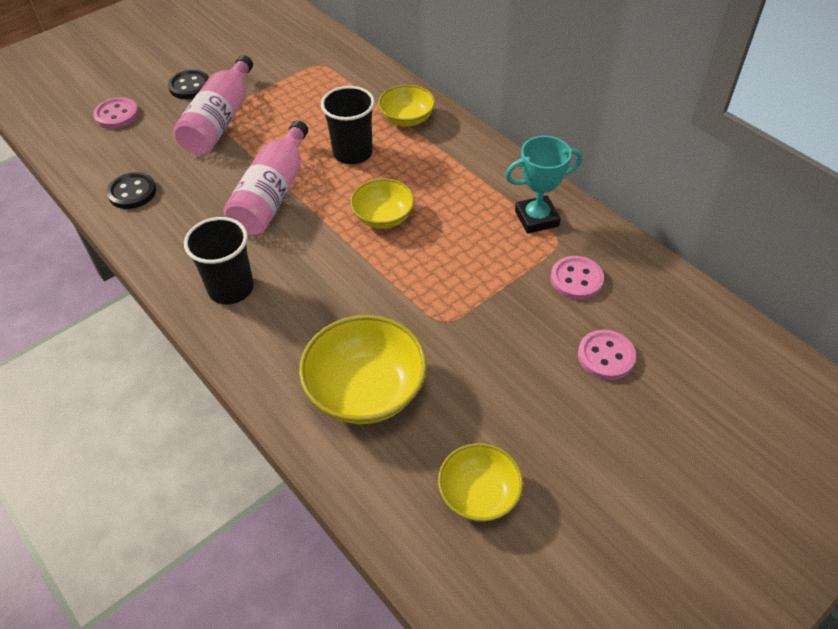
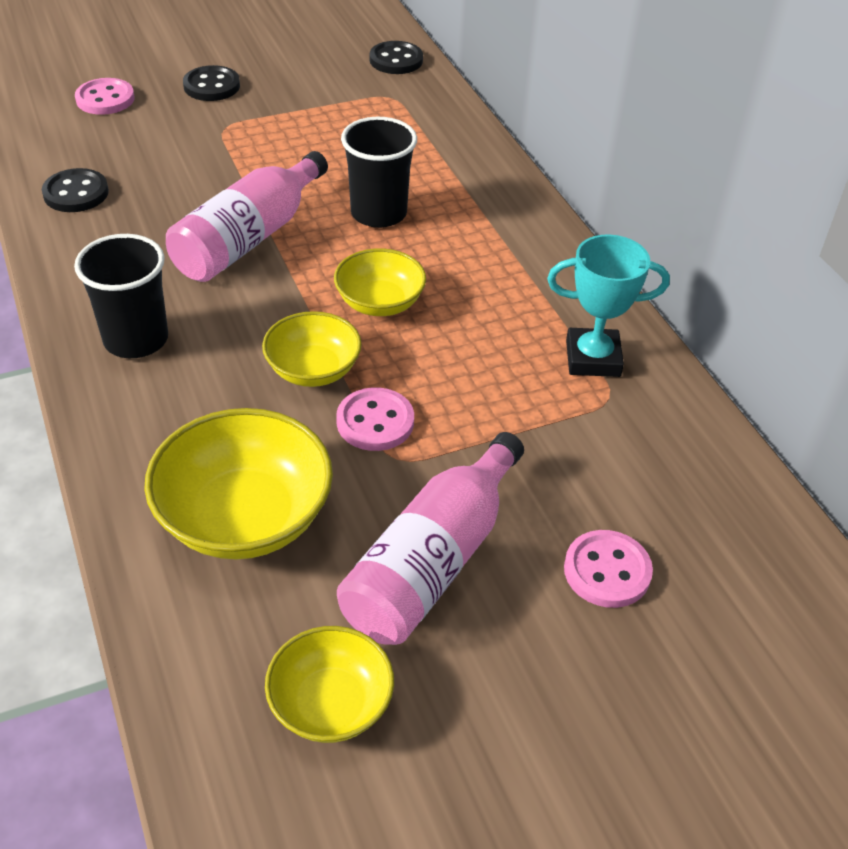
camera: 15 degrees right, 5 degrees down
pink bottle [173,55,253,155] -> pink bottle moved to [337,432,524,645]
yellow bowl [378,85,435,127] -> yellow bowl moved to [262,311,362,387]
pink button [551,256,604,300] -> pink button moved to [336,387,414,451]
none -> black button [369,41,423,74]

